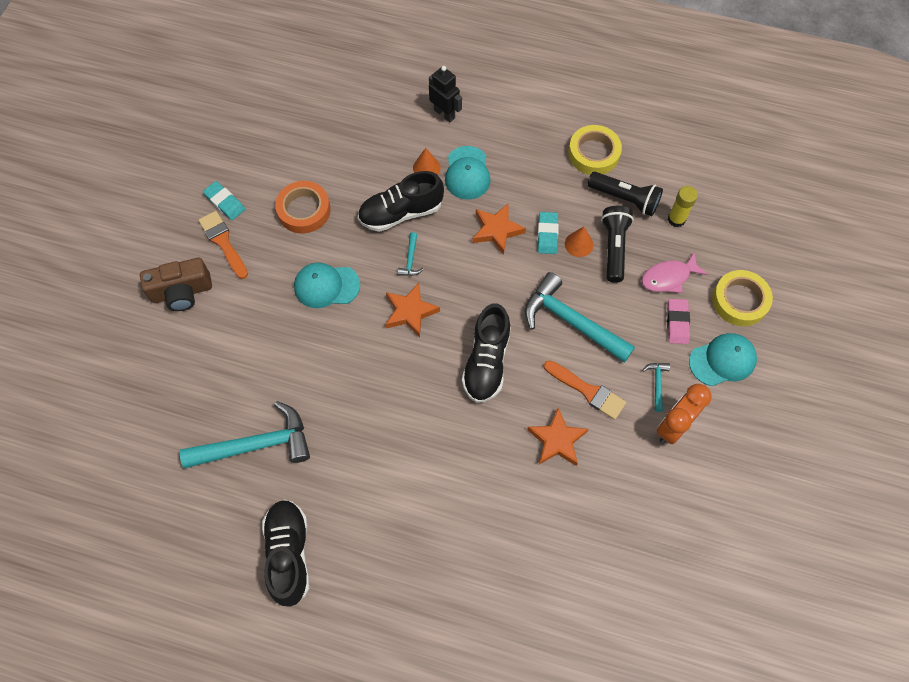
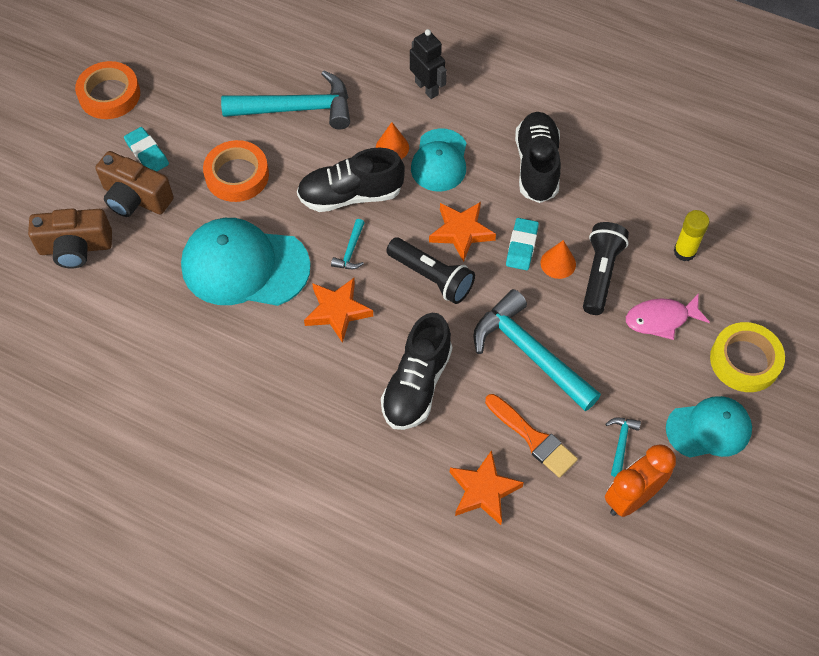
camera: 10 degrees right, 5 degrees down
turquoise hammer [180,401,310,469] -> turquoise hammer moved to [221,70,350,130]
orange brush [198,211,248,279] -> brown camera [96,151,174,217]
black shoe [262,499,309,607] -> black shoe moved to [515,112,561,203]
turquoise cap [294,262,360,308] -> turquoise cap [181,218,311,306], size x1.62
yellow tape [568,125,622,175] -> none
black flashlight [587,172,663,216] -> black flashlight moved to [386,238,475,304]
pink eraser [667,299,690,344] -> none
none -> orange tape [75,61,140,119]

